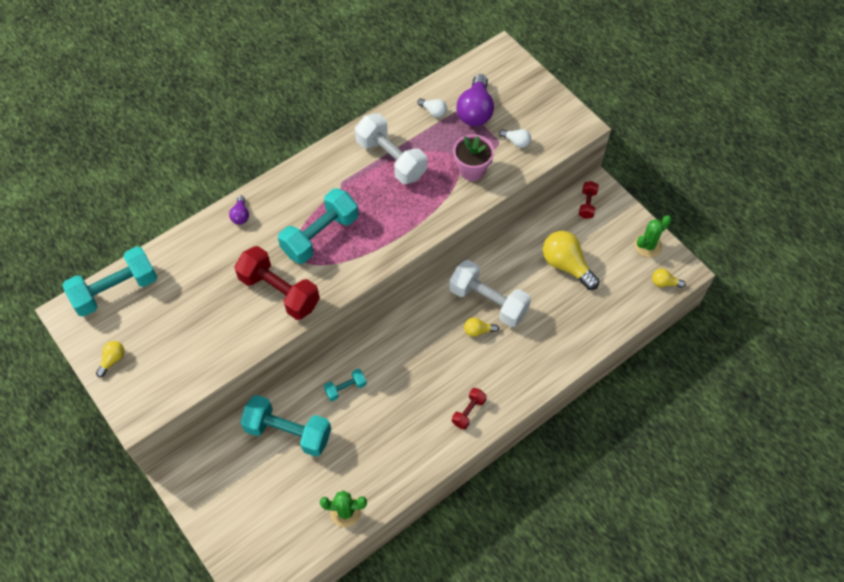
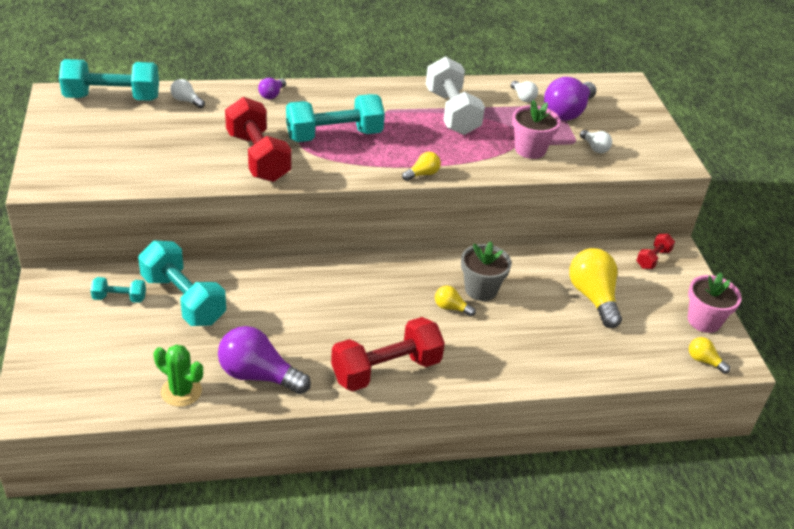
camera: 25 degrees right, 20 degrees down
yellow light bulb [96,341,125,377] -> yellow light bulb moved to [402,152,441,181]
turquoise dumbbell [324,369,367,401] -> turquoise dumbbell moved to [90,277,146,303]
white dumbbell [449,260,531,327] -> grey flower pot [461,241,511,301]
red dumbbell [452,388,487,430] -> red dumbbell [331,317,445,392], size x2.02
green cactus [634,215,671,257] -> pink flower pot [688,273,742,333]
none -> white light bulb [170,79,205,108]
none -> purple light bulb [218,326,311,394]

